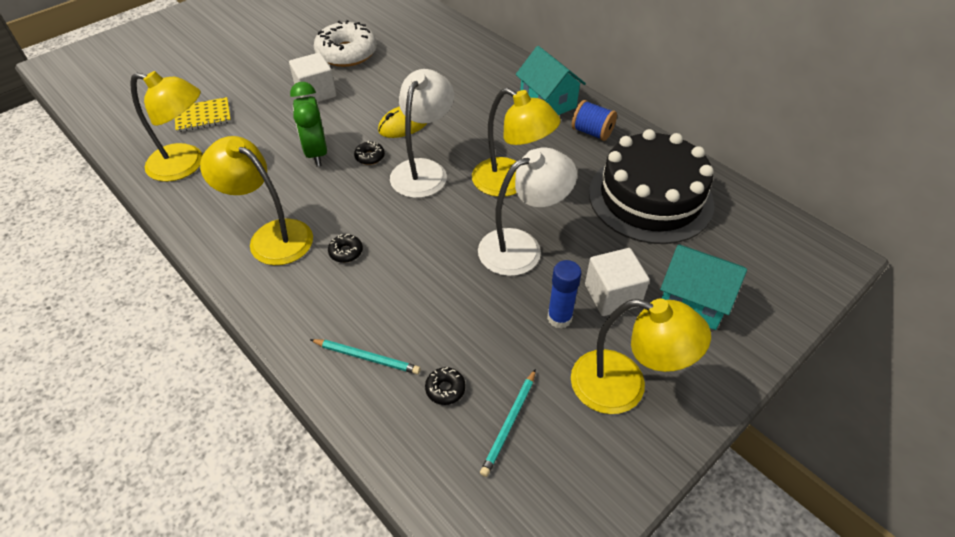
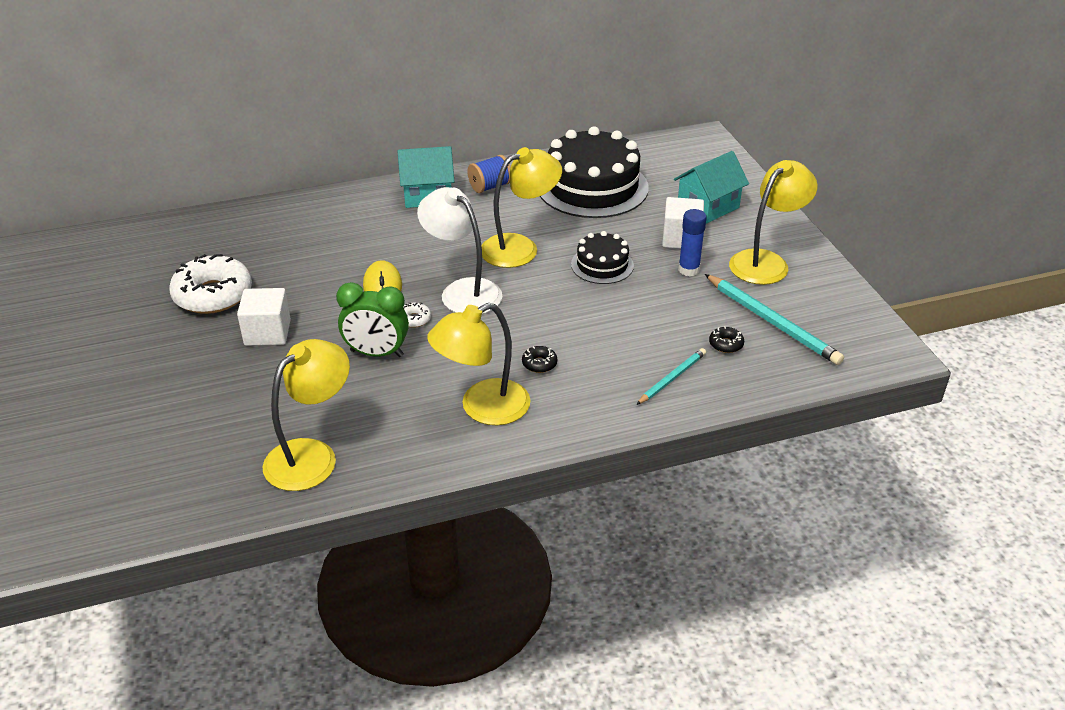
camera: 65 degrees left, 10 degrees down
yellow notebook [175,97,231,132] -> none
black donut [354,141,385,165] -> white donut [403,302,431,328]
white lamp [478,147,577,276] -> black cake [571,231,634,284]
turquoise pencil [480,369,536,477] -> turquoise pencil [705,274,844,365], size x1.72

